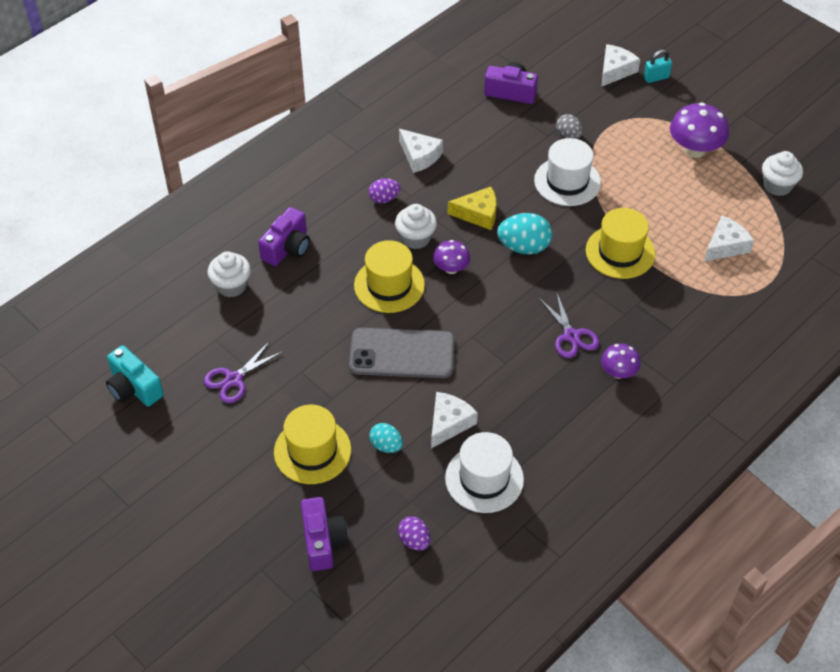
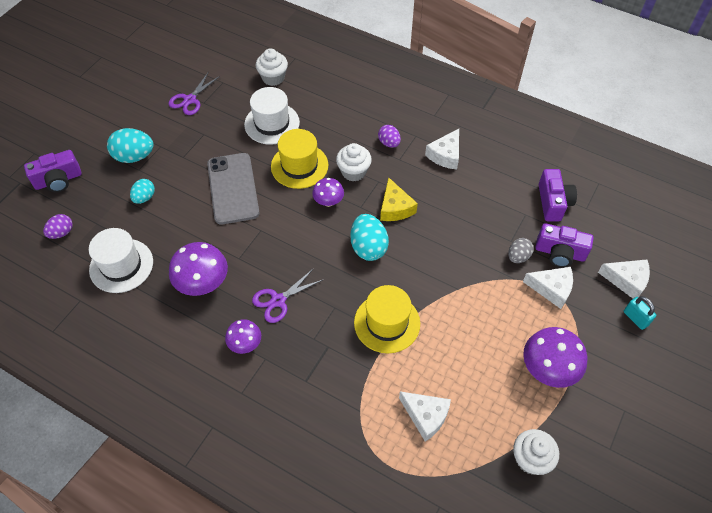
camera: 75 degrees right, 5 degrees up
turquoise camera [106,345,164,406] -> none
purple scissors [204,341,283,403] -> purple scissors turned 90 degrees counterclockwise [169,73,220,115]
purple camera [258,207,310,266] -> purple camera moved to [536,223,594,267]
yellow hat [274,405,351,484] -> turquoise egg [107,128,154,163]
white cheese [431,392,478,448] -> white cheese moved to [523,267,573,309]
white hat [534,138,601,206] -> white hat moved to [244,87,300,145]
none -> purple mushroom [169,242,228,296]

